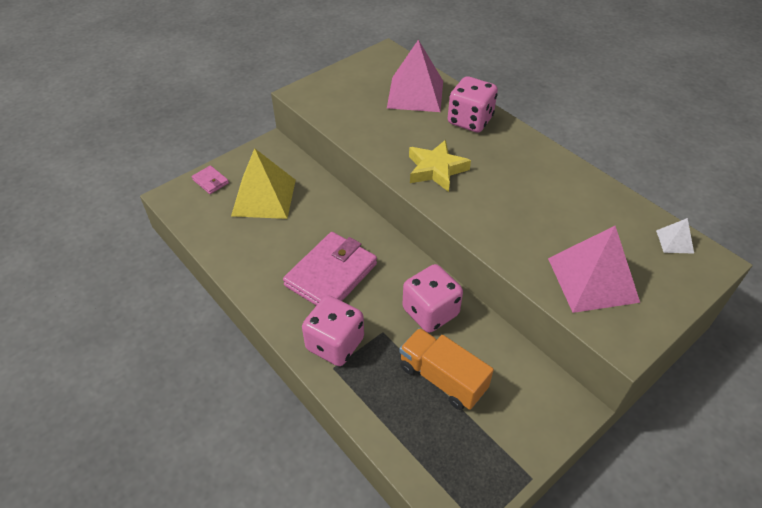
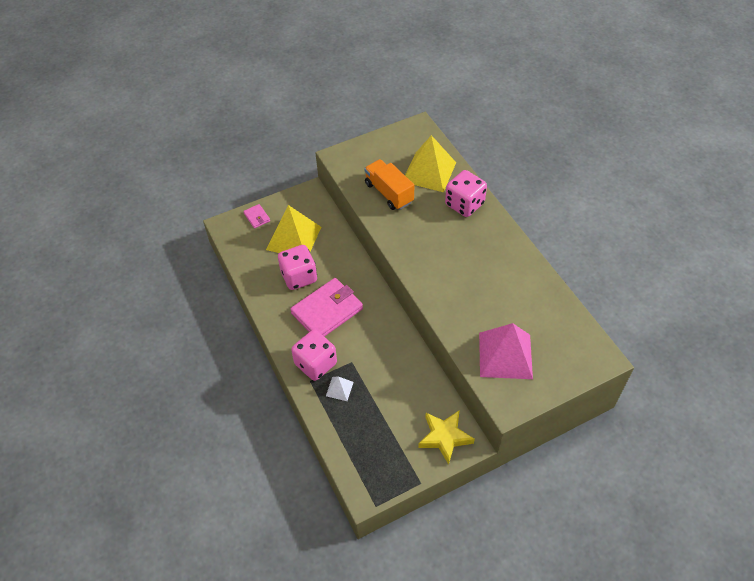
camera: 15 degrees right, 5 degrees up
pink pyramid [387,40,443,112] -> yellow pyramid [405,135,456,192]
orange truck [399,328,494,410] -> orange truck moved to [364,159,415,210]
pink dice [402,264,463,333] -> pink dice moved to [278,245,317,290]
yellow star [409,140,471,192] -> yellow star moved to [418,410,475,465]
white pyramid [656,218,694,253] -> white pyramid moved to [326,376,354,401]

